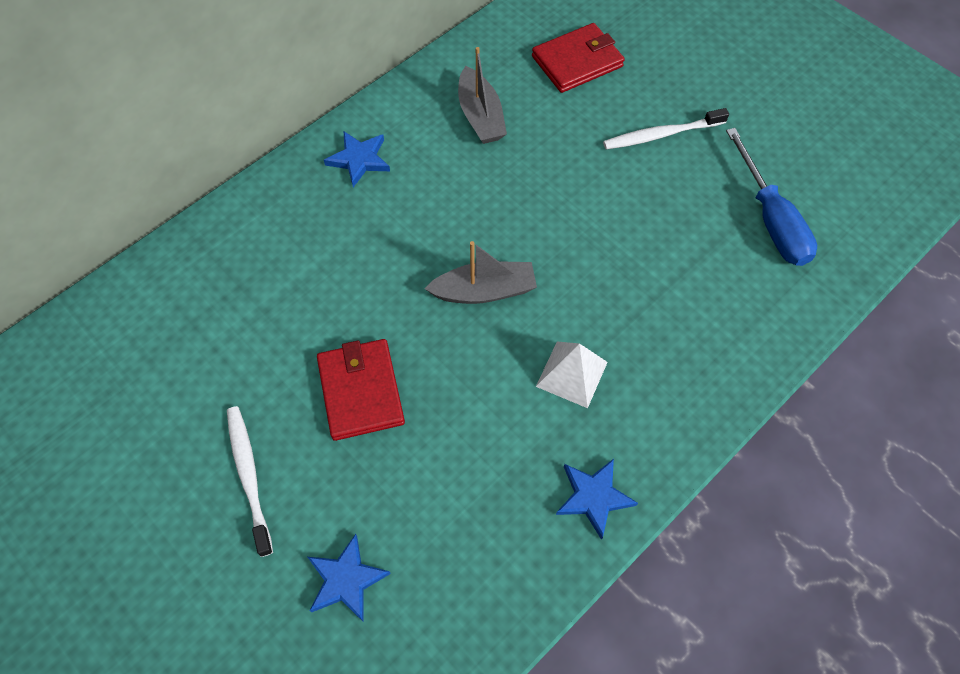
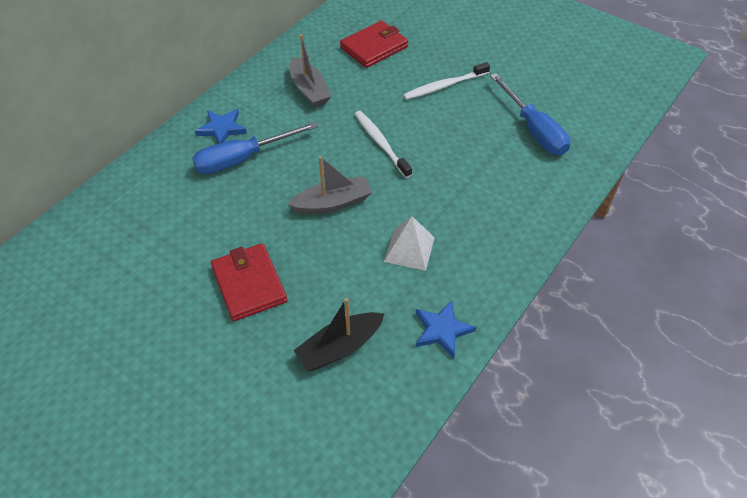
camera: 10 degrees left, 10 degrees down
white toothbrush [227,406,273,557] -> white toothbrush moved to [355,111,412,178]
blue star [308,534,391,622] -> none
none -> blue screwdriver [192,122,318,174]
none -> black boat [294,298,384,371]

